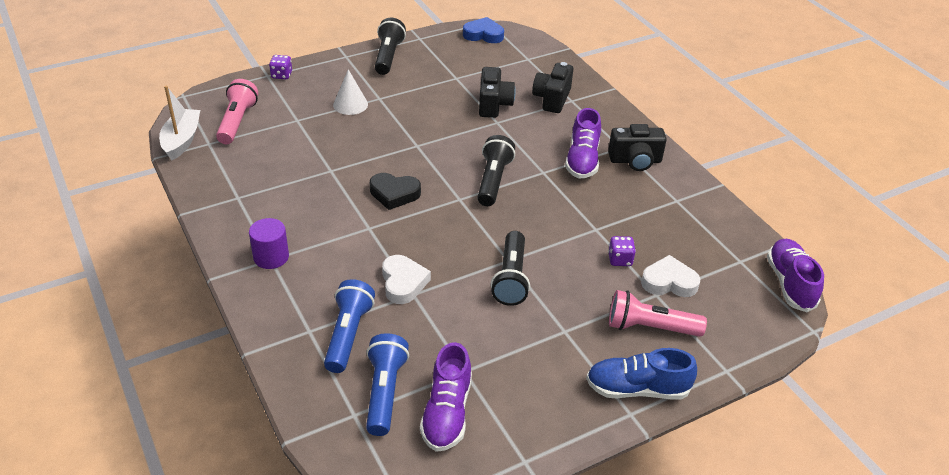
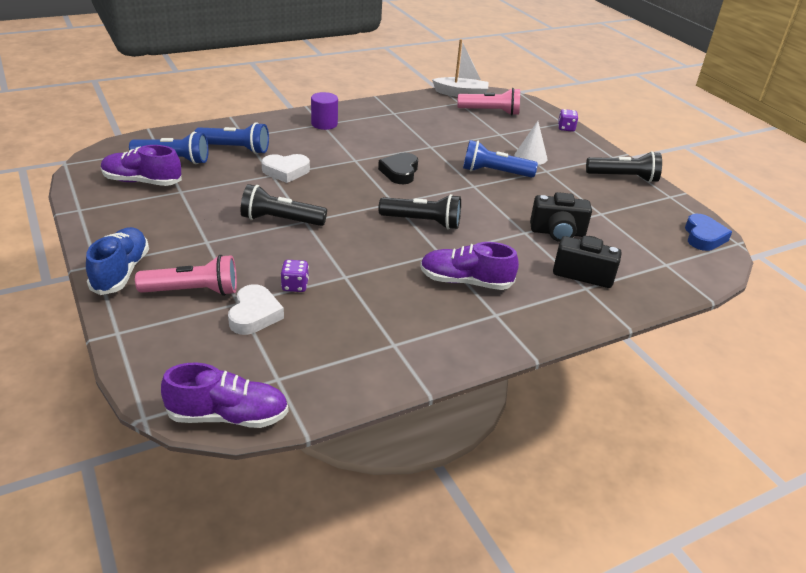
camera: 90 degrees right, 5 degrees down
black camera [608,124,667,171] -> none
pink flashlight [609,290,707,337] -> pink flashlight turned 75 degrees clockwise [135,255,237,296]
none -> blue flashlight [463,140,538,178]

